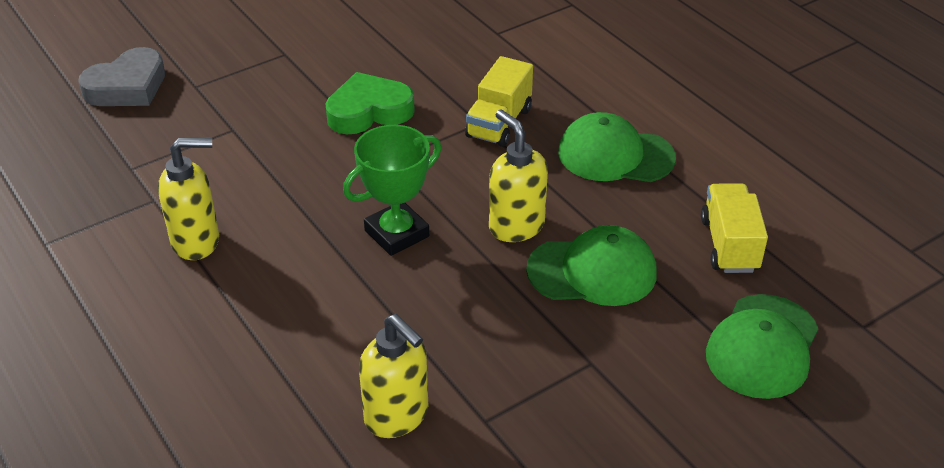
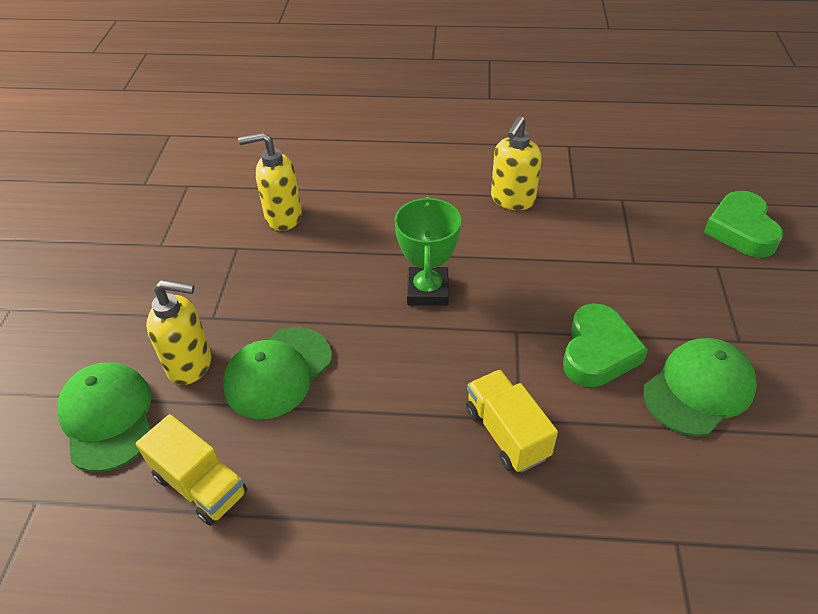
camera: 130 degrees right, 5 degrees up
grey heart [78,47,165,106] -> green heart [704,191,784,258]
yellow soap dispenser [489,110,548,242] -> yellow soap dispenser moved to [146,280,212,385]
green cap [558,112,676,182] -> green cap moved to [643,338,757,436]

